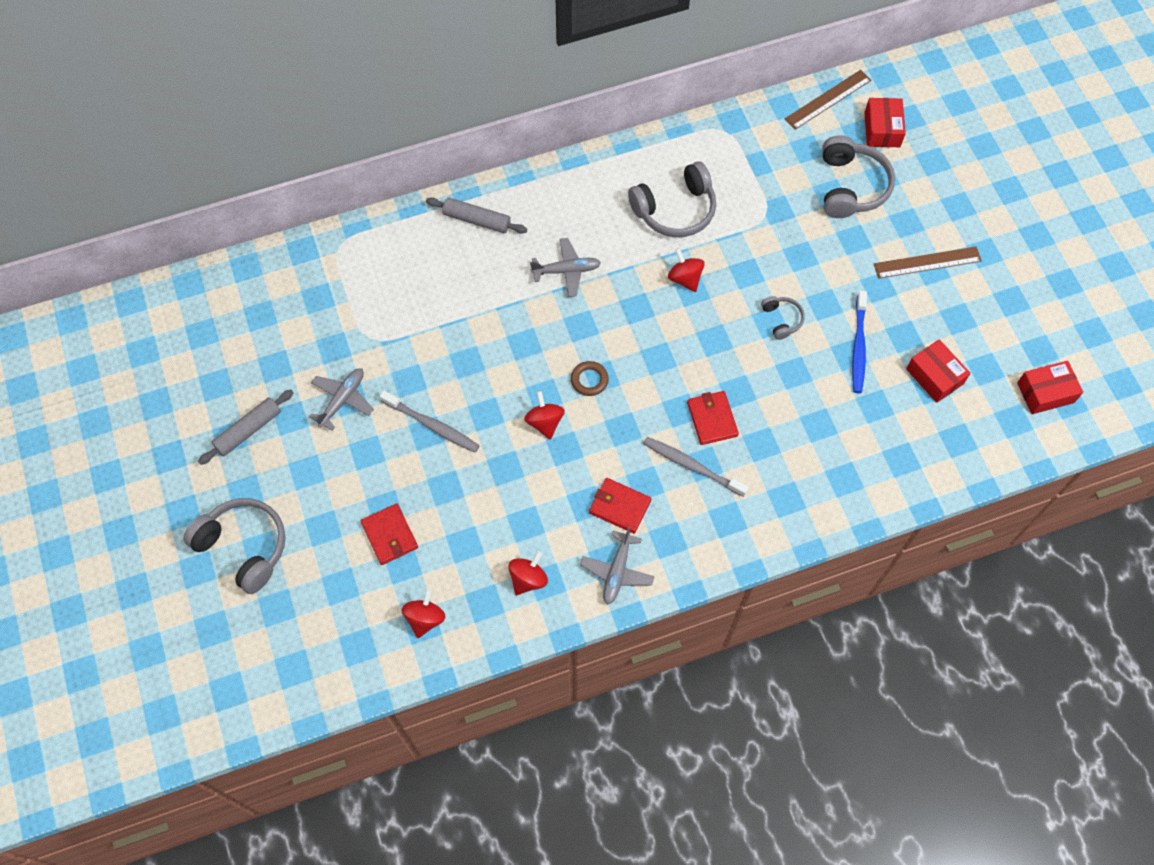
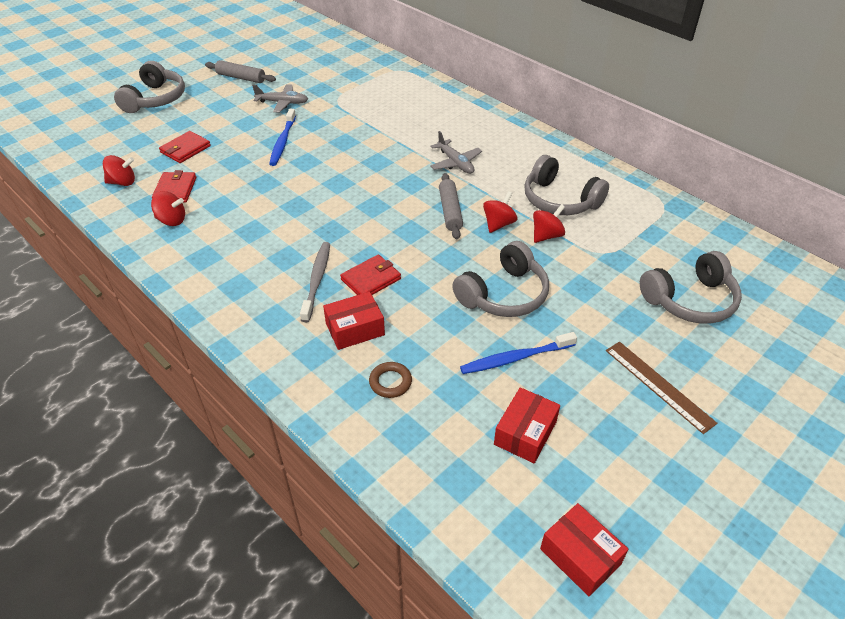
camera: 65 degrees right, 20 degrees down
grey toothbrush [380,391,480,453] -> blue toothbrush [269,109,296,166]
grey rolling pin [426,197,527,234] -> grey rolling pin moved to [439,173,463,239]
red spinning top [524,391,565,440] -> red spinning top moved to [533,204,565,243]
brown ring [571,361,609,396] -> brown ring moved to [369,362,412,398]
grey plane [580,527,655,605] -> none
red wallet [589,478,651,534] -> red wallet moved to [152,170,196,203]
grey headphones [761,296,805,340] -> grey headphones [452,241,549,317], size x1.97
brown ruler [785,70,871,130] -> none
red box [864,98,906,147] -> red box moved to [323,292,385,350]

